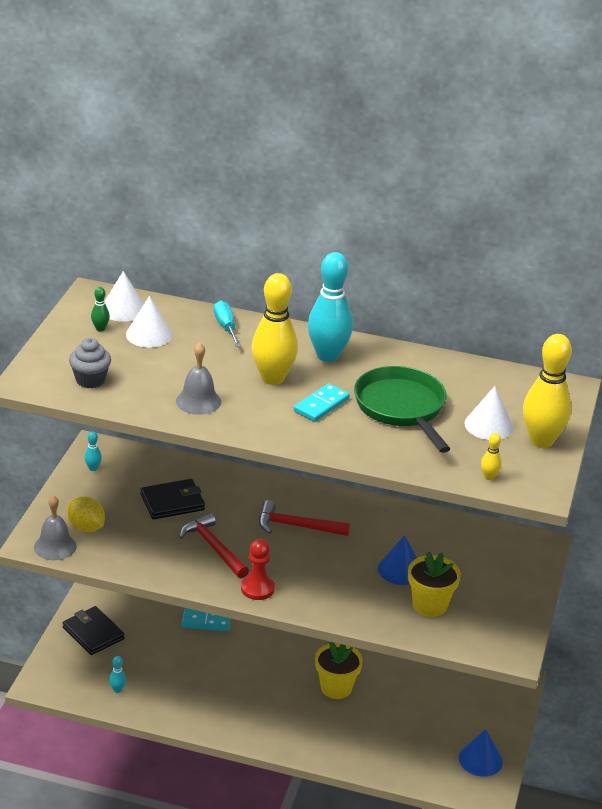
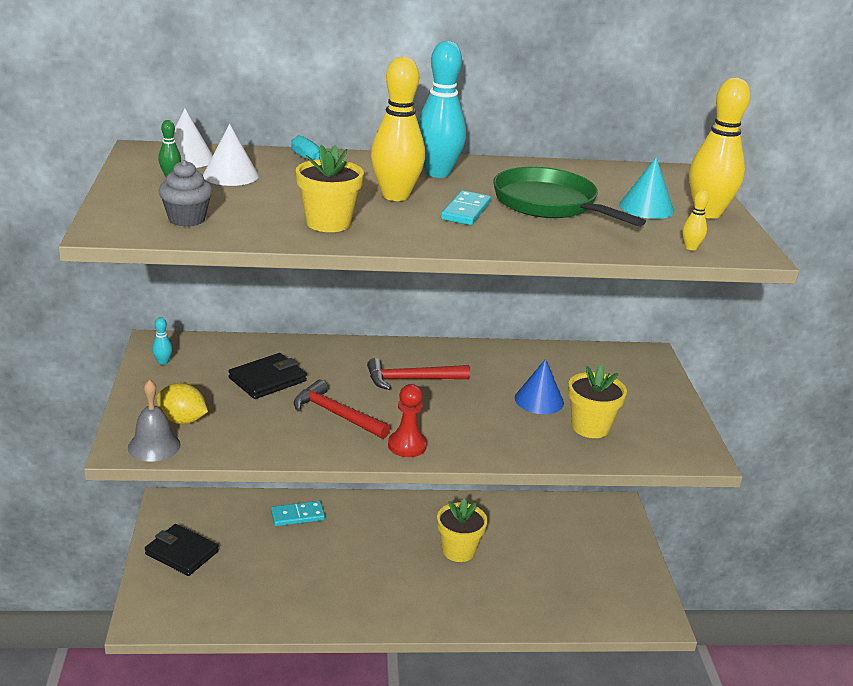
camera: 20 degrees left, 5 degrees down
turquoise bowling pin [109,656,126,693] -> none
grey bell [176,343,221,415] -> yellow flower pot [296,145,364,232]
blue cone [459,729,503,777] -> none
white cone [464,386,514,440] -> turquoise cone [619,157,674,219]

